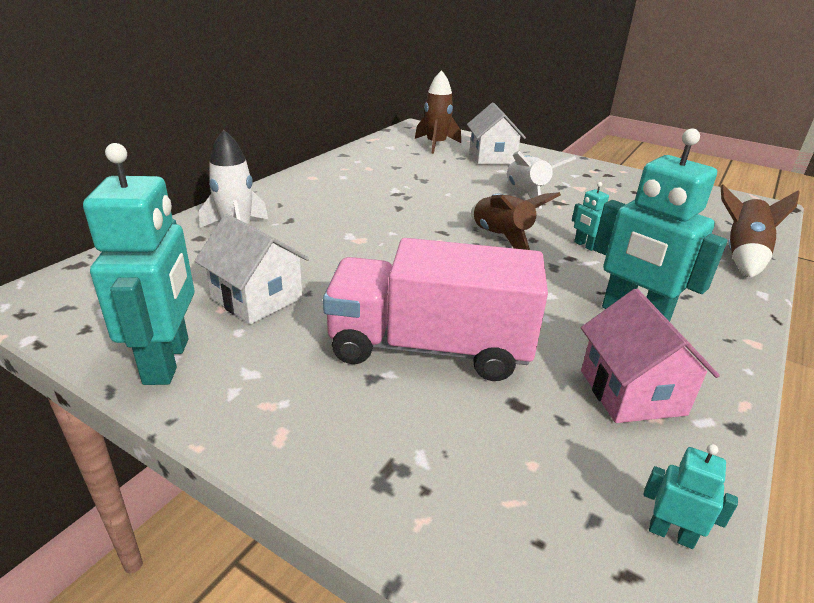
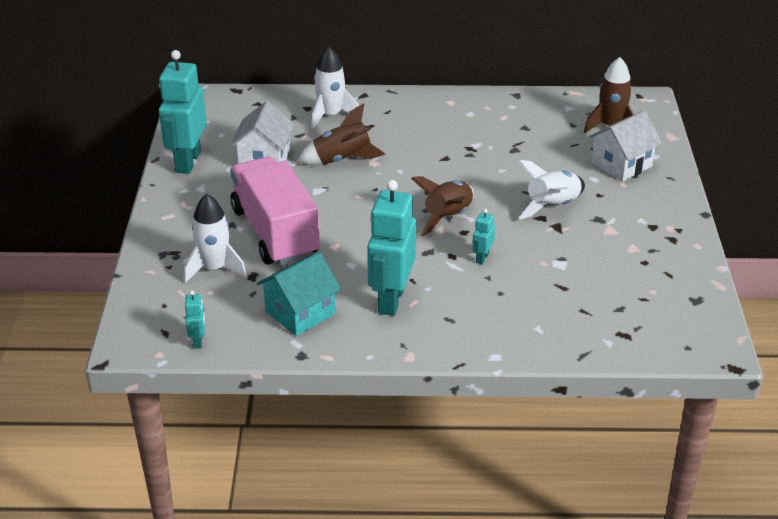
camera: 60 degrees right, 5 degrees up
turquoise robot [83,143,195,385] -> turquoise robot turned 135 degrees clockwise [159,50,207,174]
pink house [581,289,720,423] -> turquoise house [257,252,341,336]
brown rocket [721,184,800,278] -> brown rocket moved to [298,103,385,165]
none -> white rocket [184,193,247,283]

